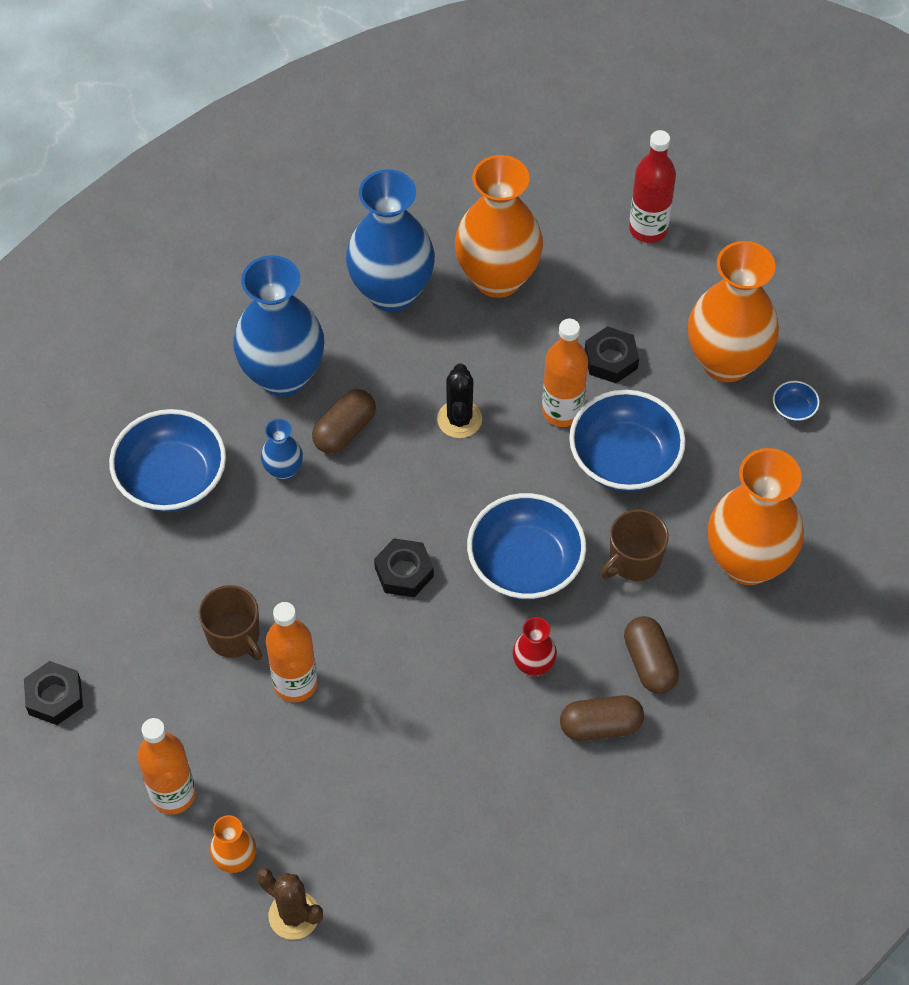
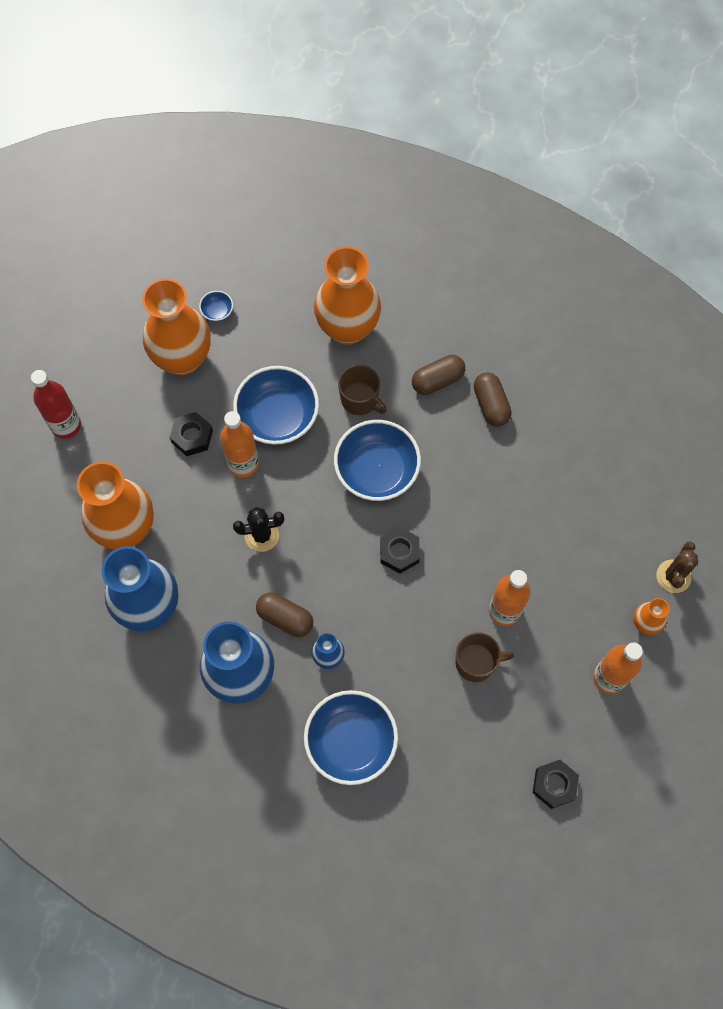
camera: 100 degrees left, 10 degrees up
brown mug [199,585,262,660] -> brown mug turned 45 degrees clockwise [456,632,514,682]
red vase [513,617,557,677] -> none

